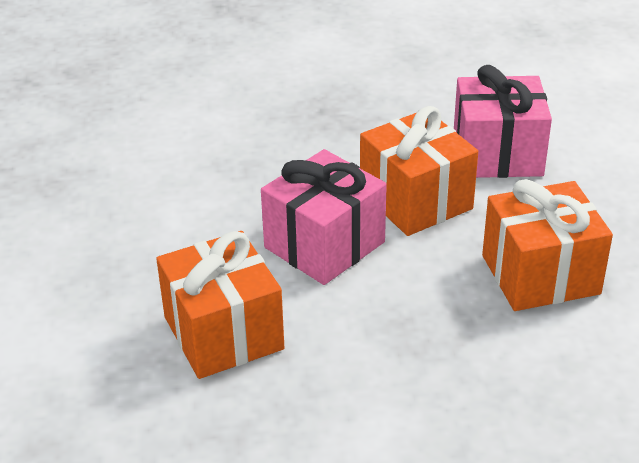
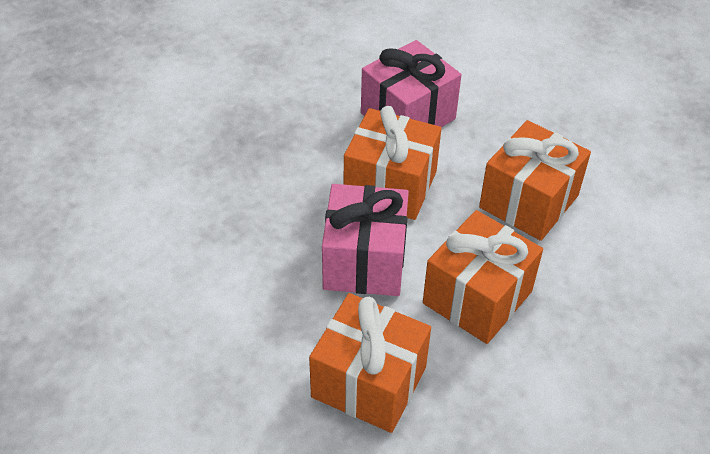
camera: 40 degrees left, 10 degrees up
none -> orange gift [423,210,543,344]

